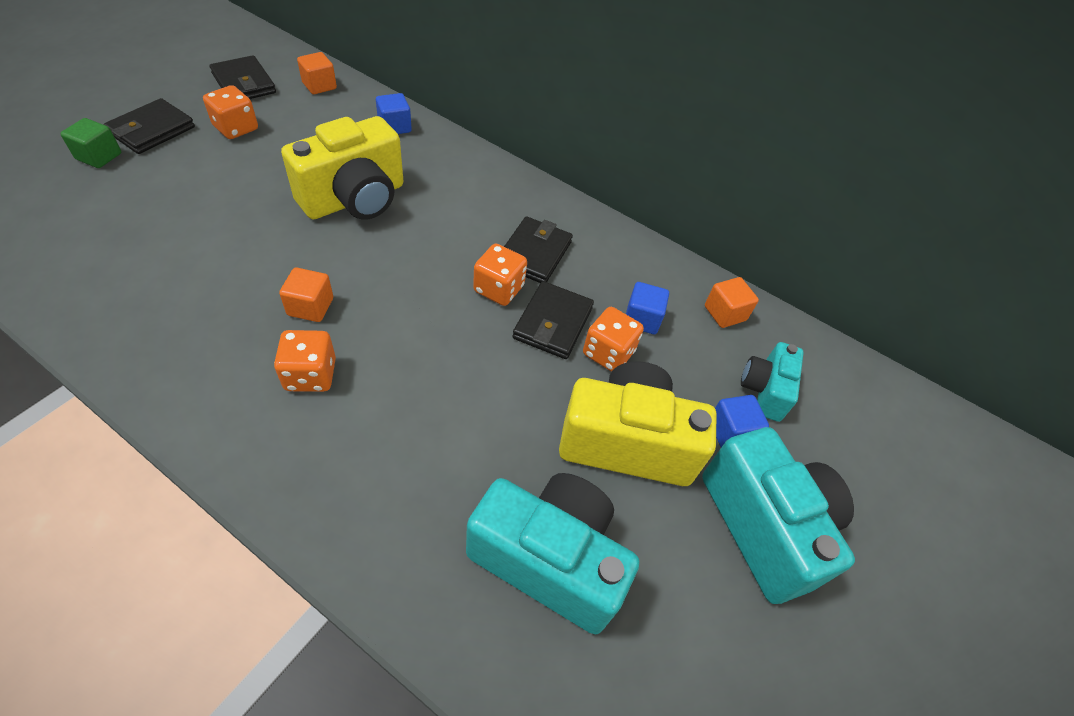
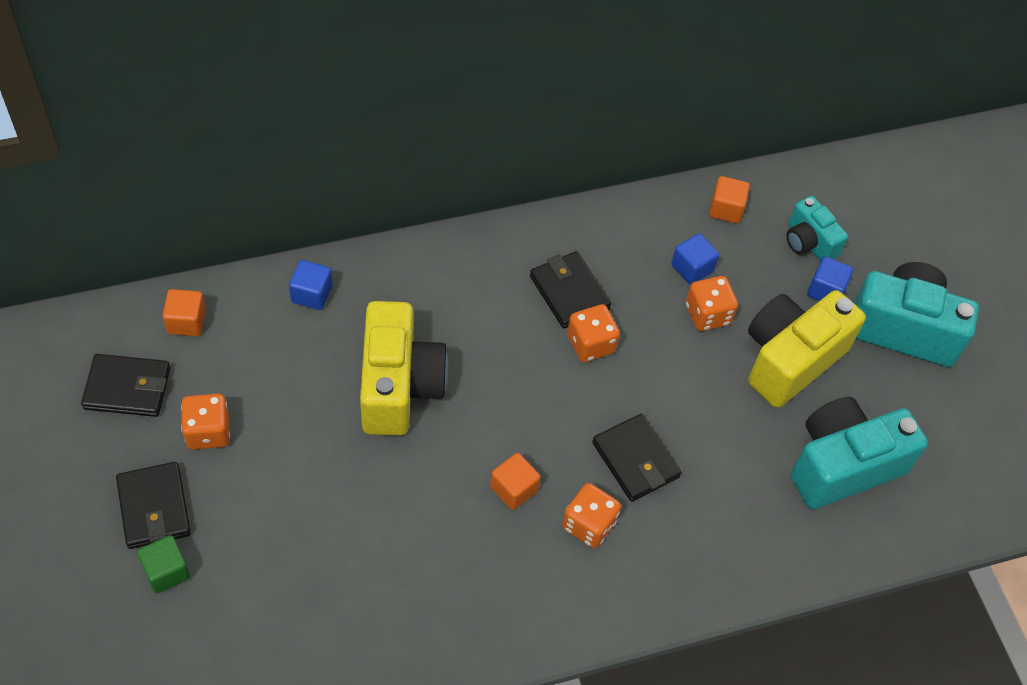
camera: 50 degrees left, 5 degrees up
black wallet [512,281,594,359] -> black wallet moved to [592,414,682,502]

